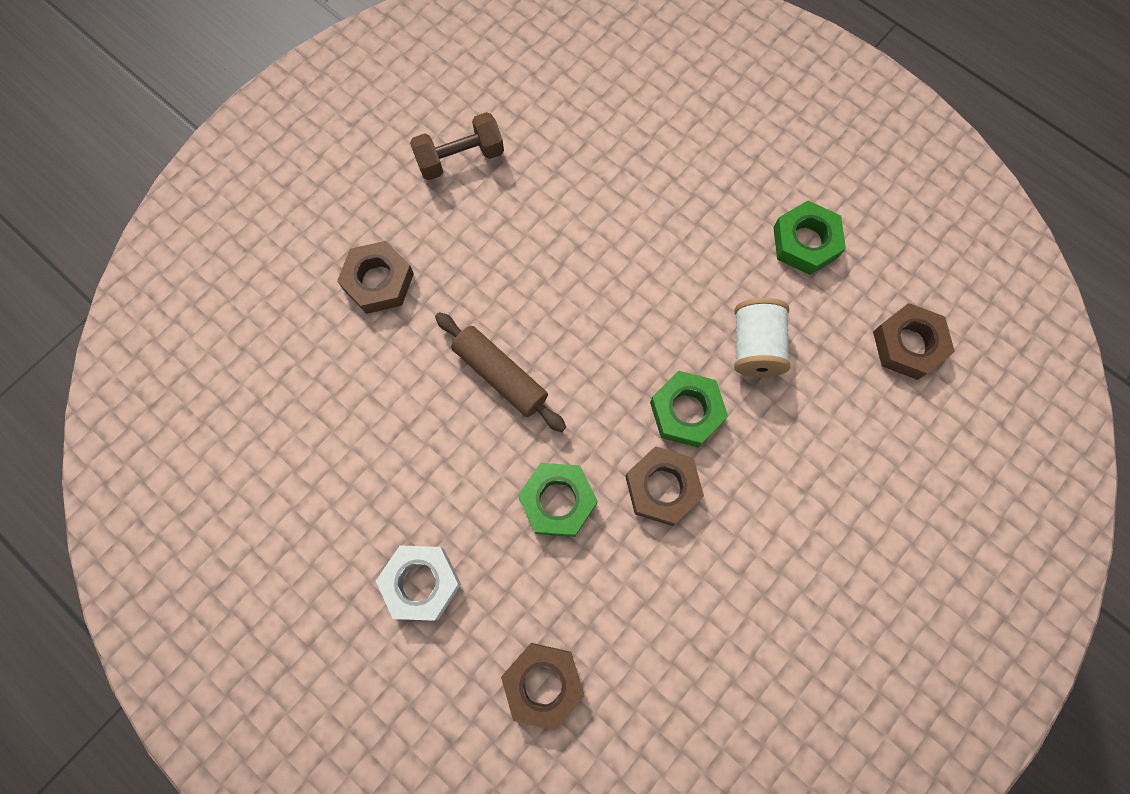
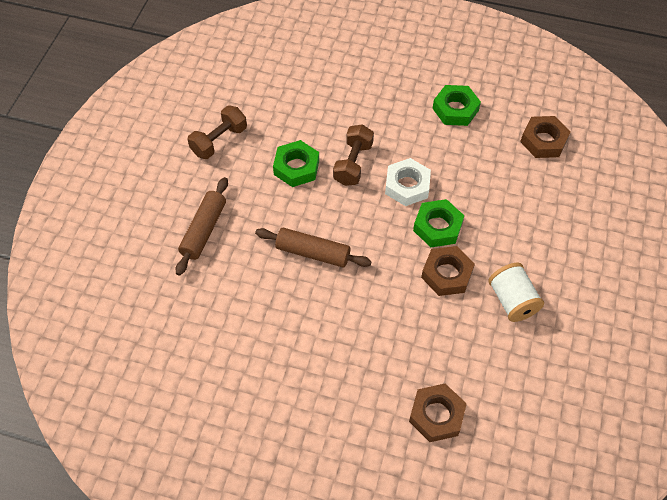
camera: 25 degrees left, 15 degrees down
brown nut [337,241,414,314] -> brown rolling pin [176,177,228,275]
white nut [376,545,461,621] -> white nut moved to [385,158,431,206]
green nut [518,463,598,537] -> green nut moved to [273,140,319,187]
white spool [734,298,790,377] -> white spool moved to [488,263,544,322]
none -> brown dumbbell [333,124,374,186]

